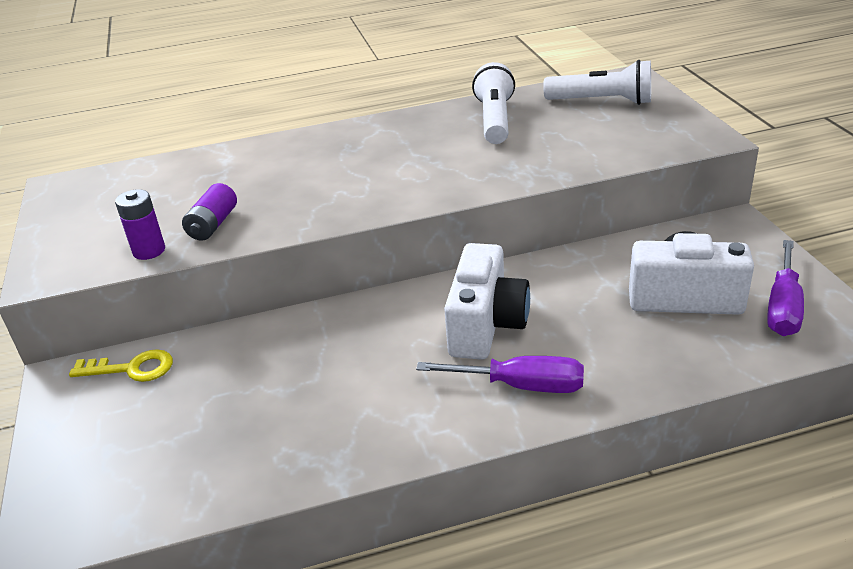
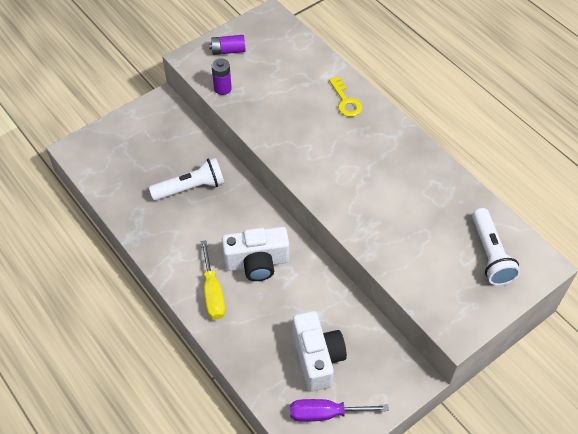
camera: 65 degrees right, 20 degrees up
yellow key [69,349,173,382] -> yellow key moved to [329,77,362,117]
purple battery [182,183,237,241] -> purple battery moved to [209,35,246,55]
purple screwdriver [416,356,584,393] -> yellow screwdriver [201,240,225,320]
white flashlight [472,62,515,144] -> white flashlight moved to [149,157,224,201]

